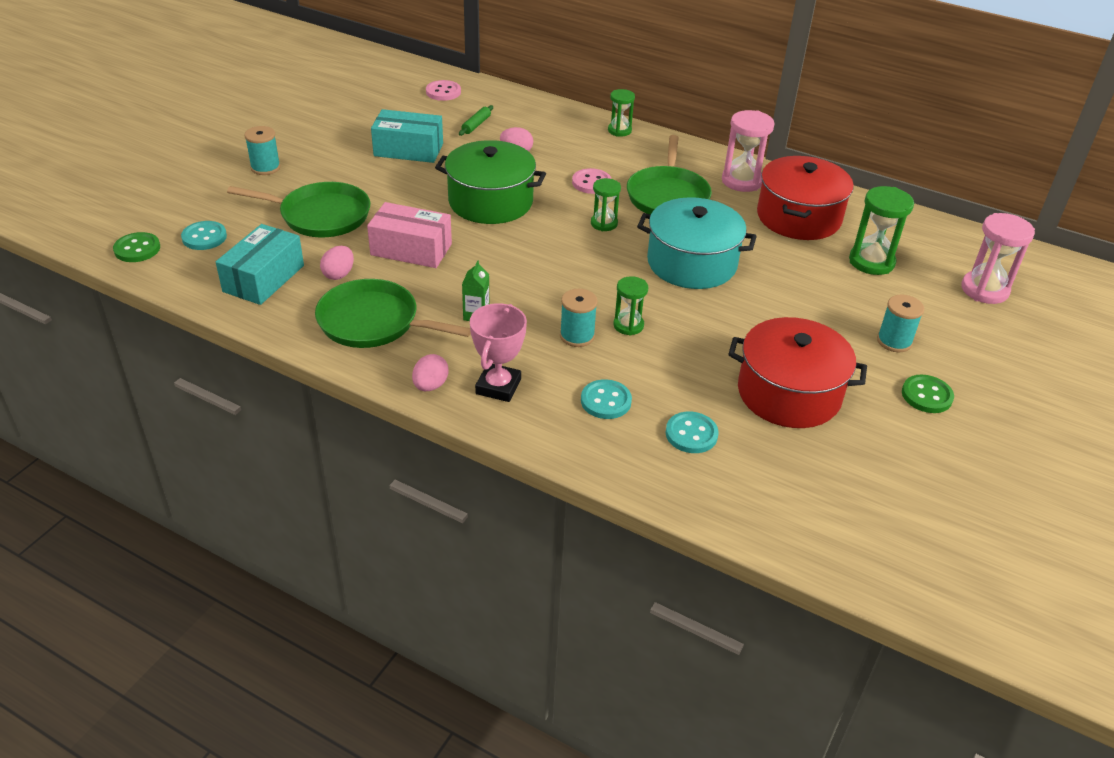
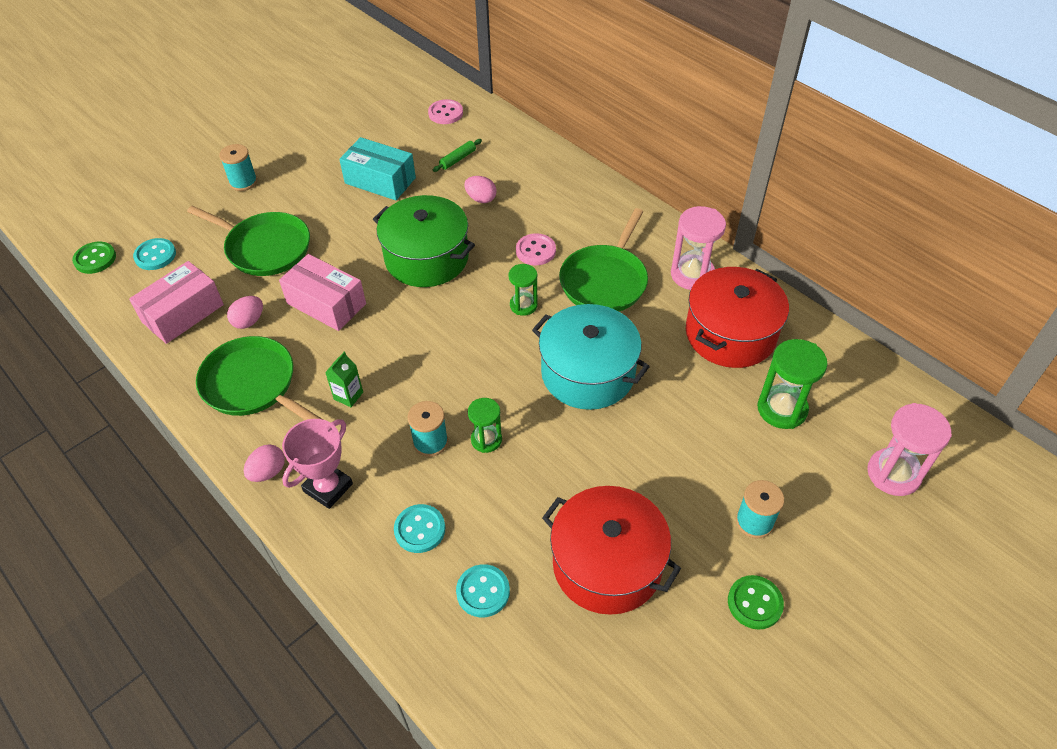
camera: 20 degrees right, 10 degrees up
turquoise box [216,224,304,305] -> pink box [129,261,224,344]
green hourglass [608,89,635,137] -> none

